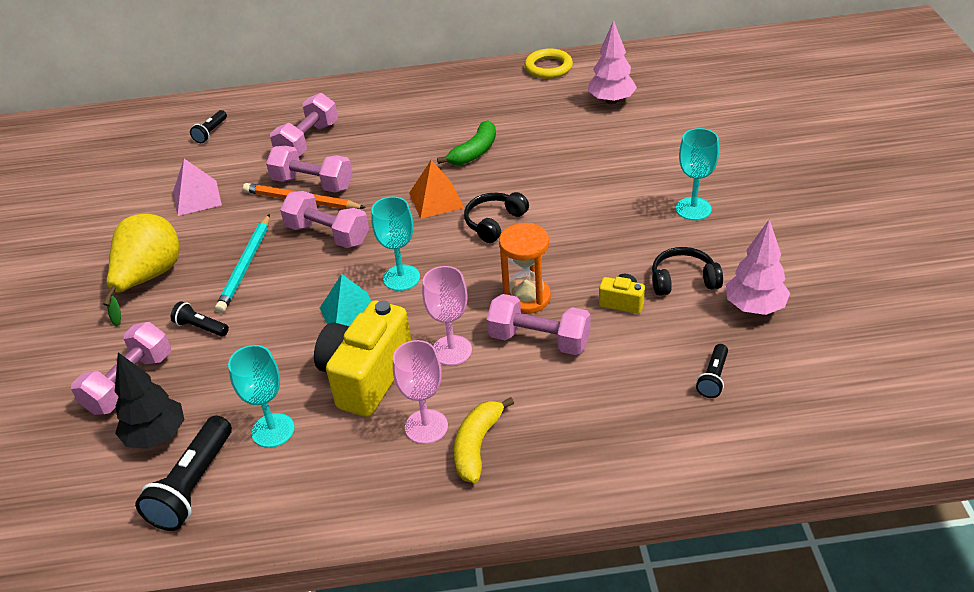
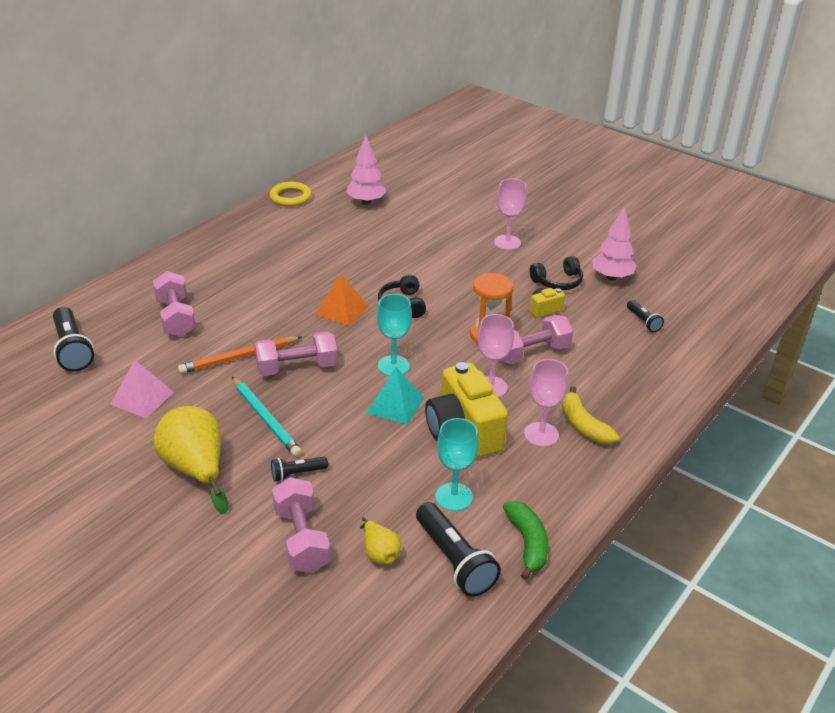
camera: 50 degrees left, 5 degrees down
black tree [115,352,184,449] -> yellow pear [360,517,401,565]
black flashlight [190,110,227,143] -> black flashlight [53,307,94,372], size x1.84
pink dumbbell [266,145,353,193] -> none
green banana [437,120,496,165] -> green banana moved to [503,501,548,580]
black headphones [652,247,723,296] -> black headphones turned 150 degrees counterclockwise [530,256,583,290]
turquoise goblet [676,128,719,220] -> pink goblet [494,178,527,250]

